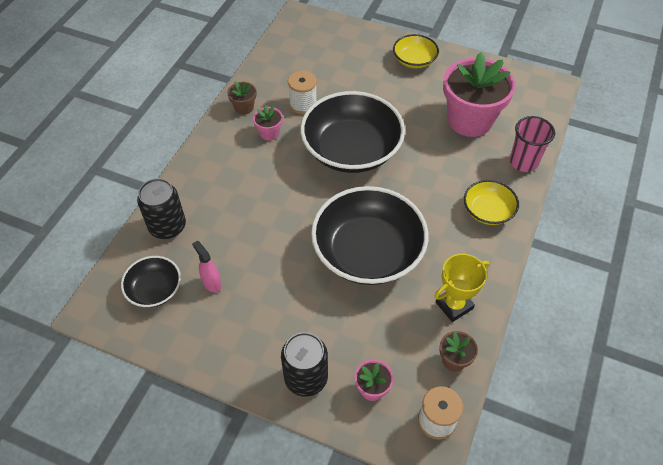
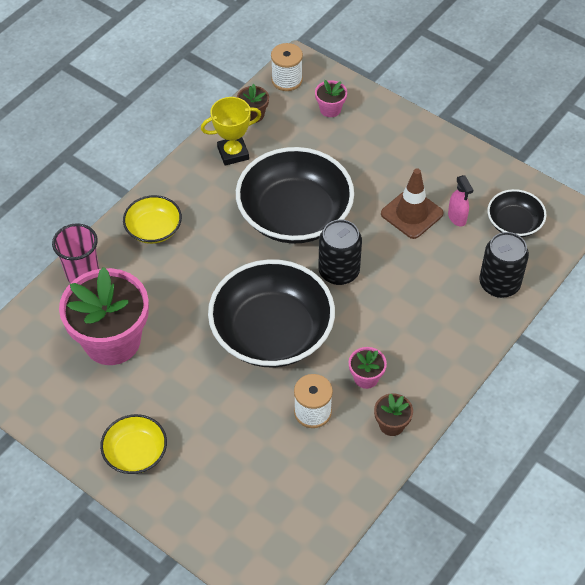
camera: 165 degrees left, 0 degrees up
black can [281,332,328,397] -> black can moved to [318,219,362,285]
none -> brown traffic cone [381,169,443,239]

